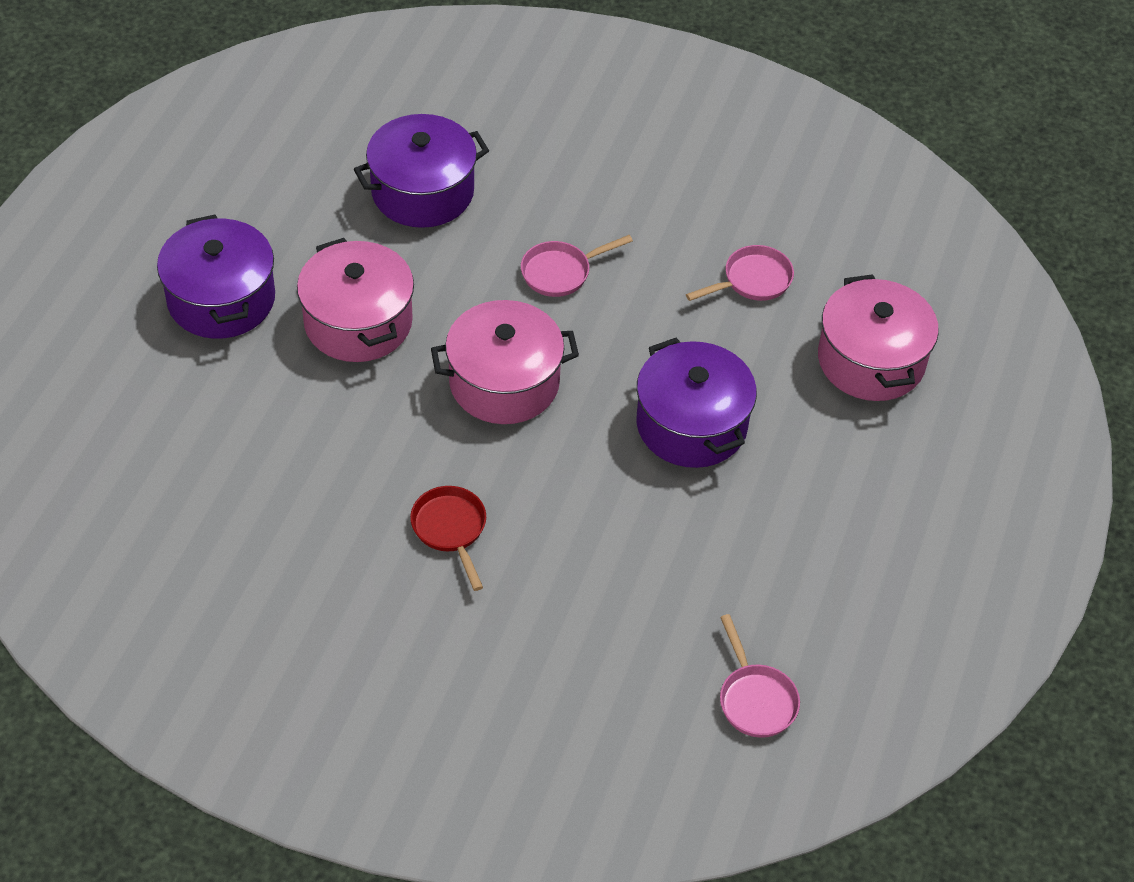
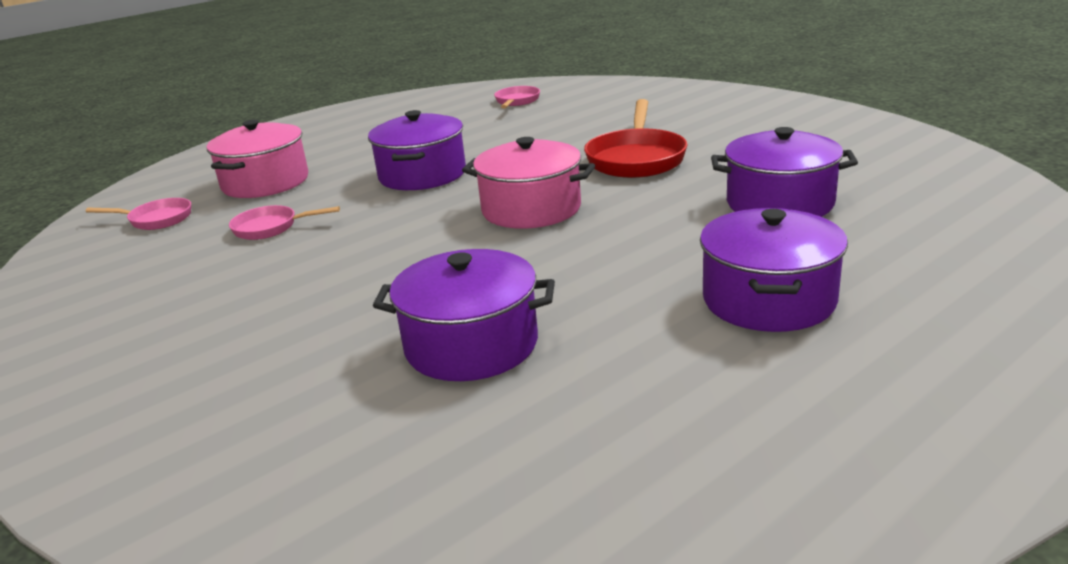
camera: 145 degrees left, 25 degrees down
pink pot [297,238,414,362] -> none
red pan [410,486,486,591] -> red pan [584,99,688,178], size x1.73
pink pan [521,235,633,297] -> pink pan moved to [86,198,191,230]
none -> purple pot [711,127,858,217]

